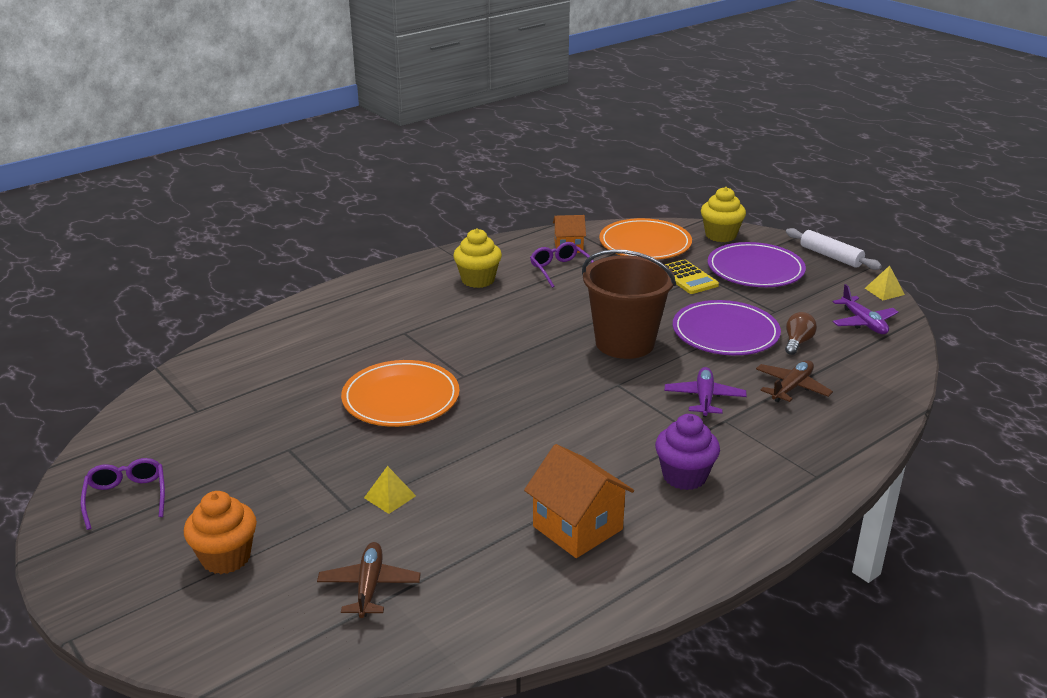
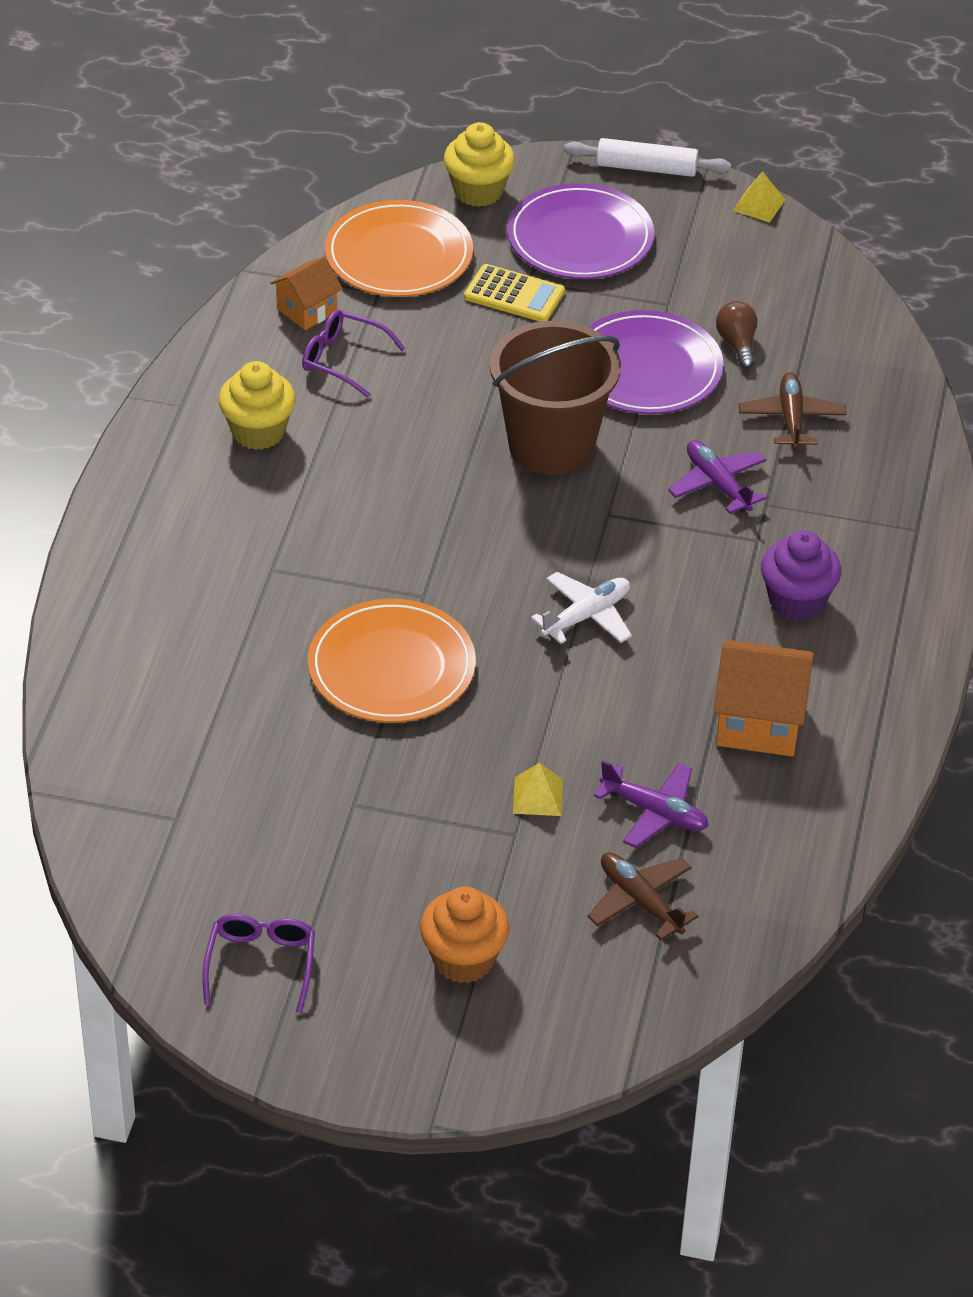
camera: 40 degrees left, 15 degrees up
purple glasses [81,458,165,530] -> purple glasses turned 60 degrees clockwise [202,914,315,1013]
purple plane [833,284,899,334] -> purple plane moved to [594,760,709,848]
none -> white plane [531,572,632,644]

